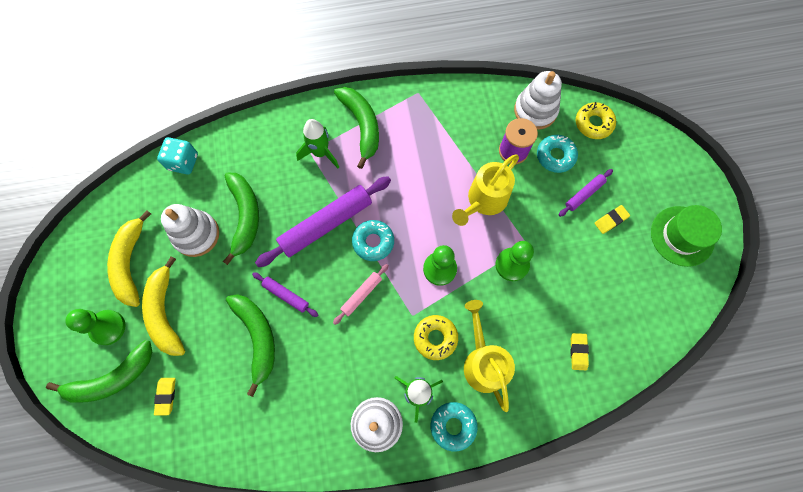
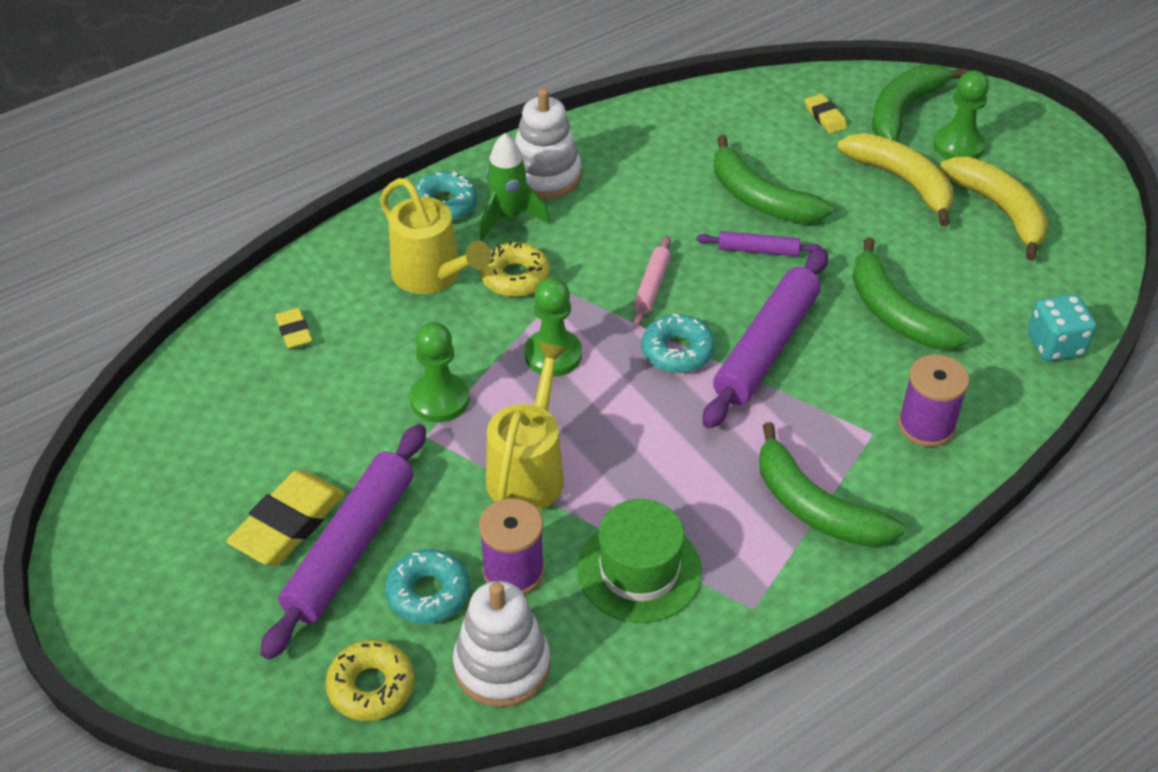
camera: 155 degrees right, 25 degrees down
white stacking toy [161,204,219,257] -> none
green rocket [296,119,339,168] -> none
purple rolling pin [559,169,613,217] -> purple rolling pin [260,424,426,660], size x2.04
yellow eraser [594,205,630,234] -> yellow eraser [226,470,345,565], size x1.90
green hat [651,205,722,267] -> green hat moved to [577,499,702,623]
none -> purple spool [898,354,970,447]

